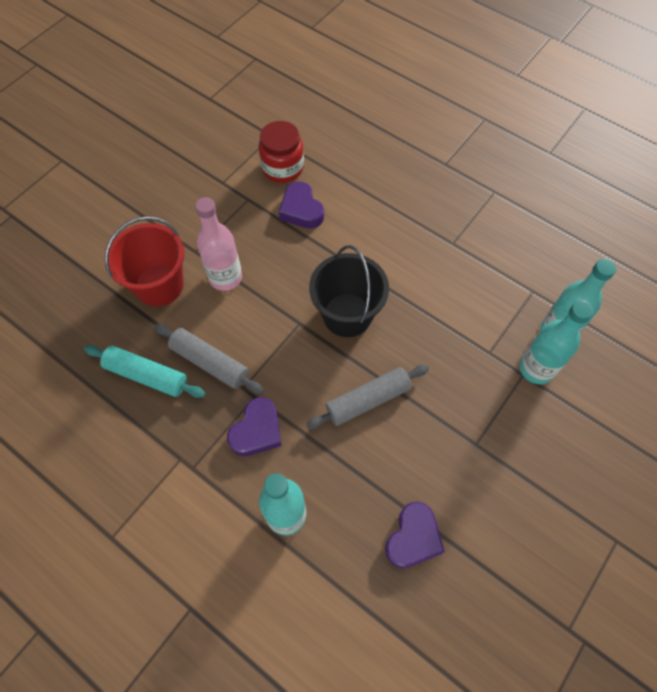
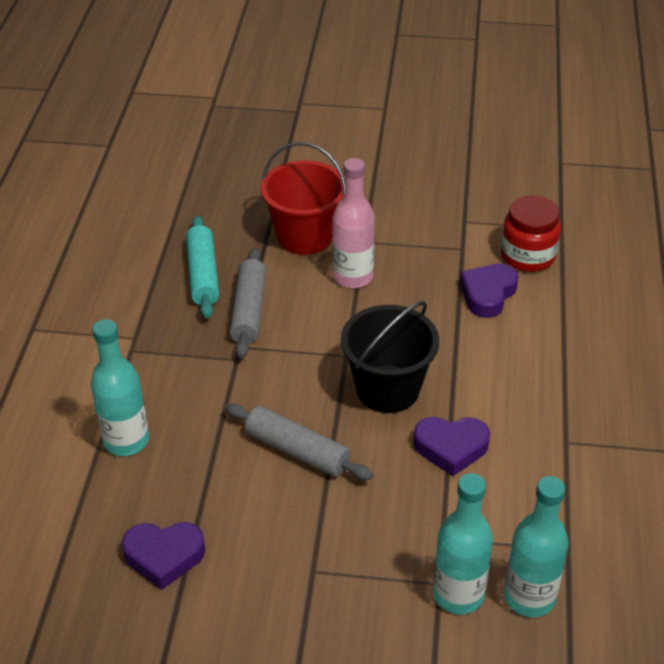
camera: 60 degrees right, 20 degrees down
purple heart [227,397,281,456] -> purple heart moved to [413,417,490,476]

